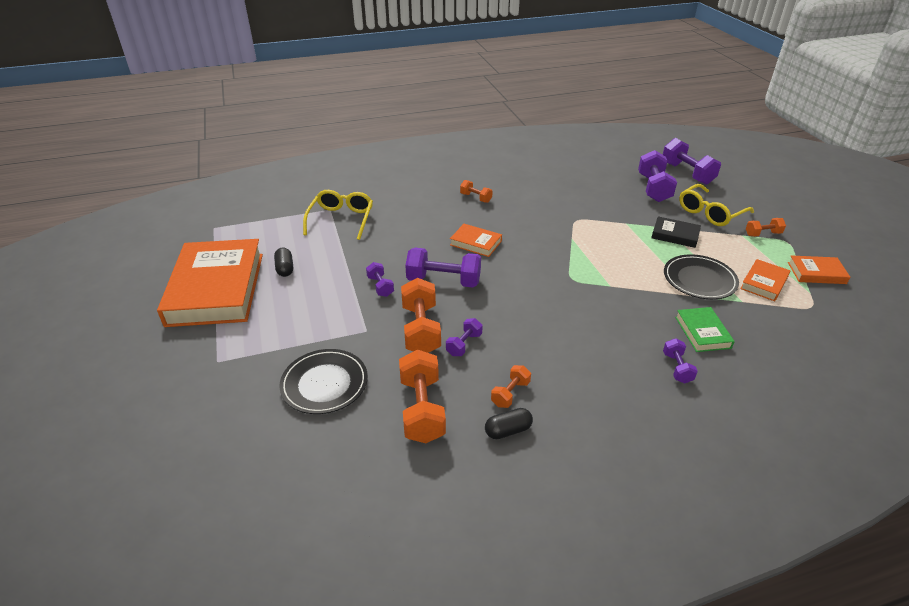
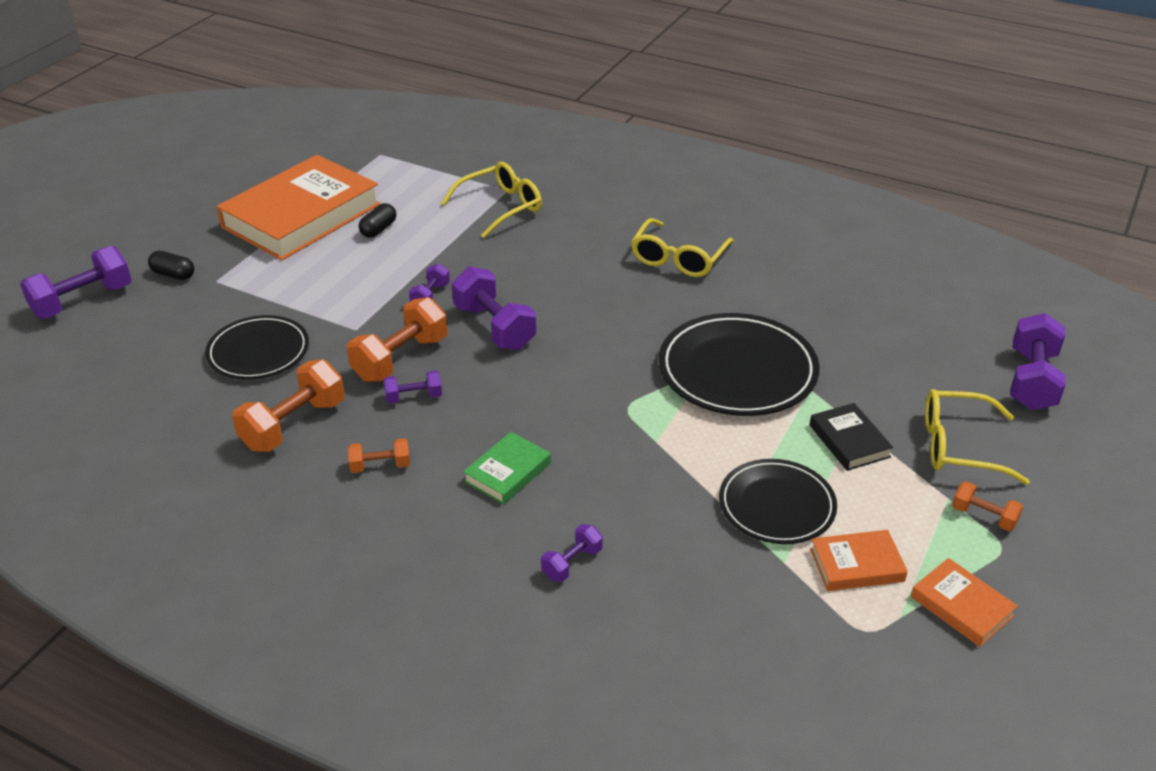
camera: 45 degrees right, 0 degrees up
orange book [450,224,502,257] -> none
orange dumbbell [460,180,493,203] -> yellow glasses [631,218,734,277]
black capsule [485,408,533,439] -> black capsule moved to [148,251,194,280]
purple dumbbell [638,150,677,202] -> purple dumbbell moved to [20,246,132,319]
green book [675,307,735,352] -> green book moved to [463,432,551,505]
none -> black plate [659,313,819,416]

